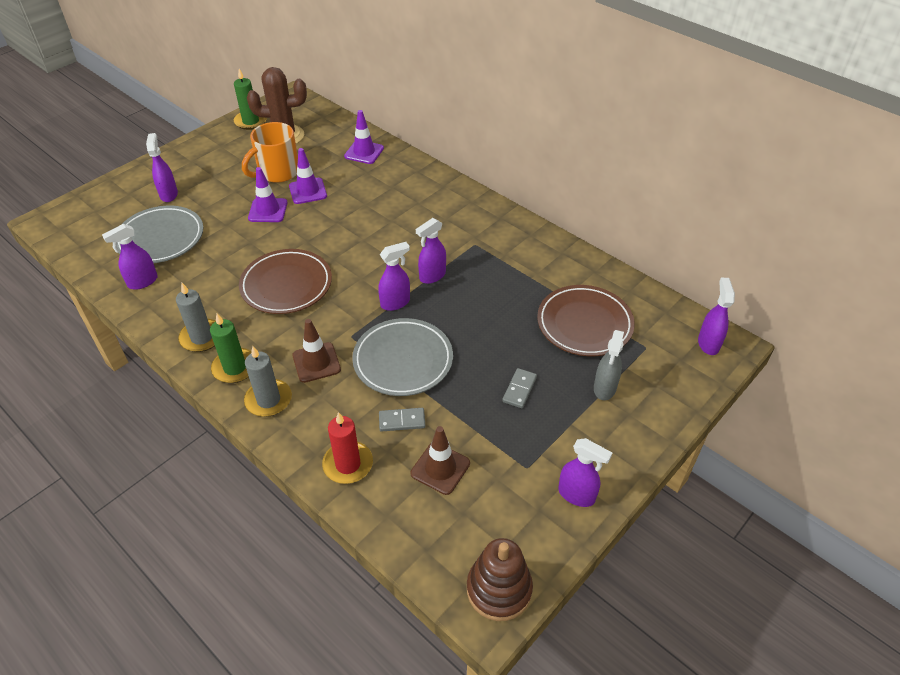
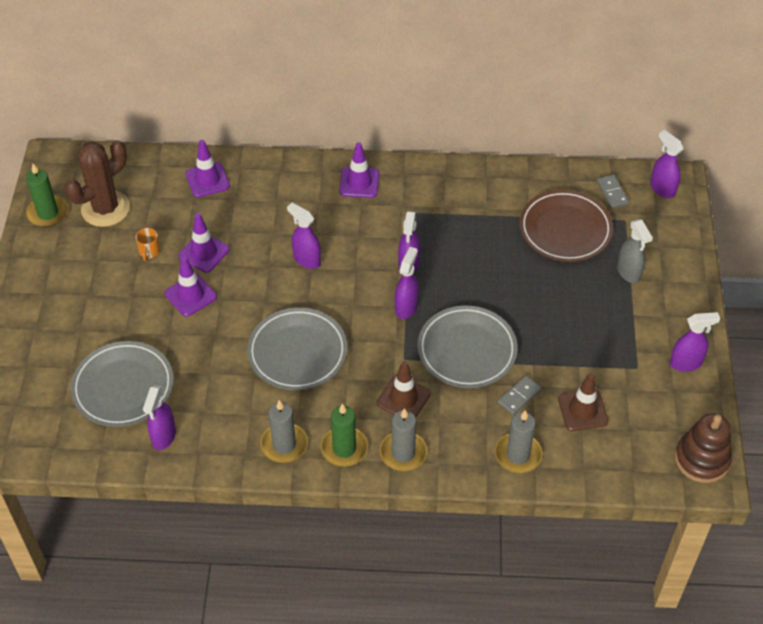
camera: 40 degrees left, 5 degrees up
purple spray bottle [146,133,178,202] -> purple spray bottle moved to [287,203,321,269]
brown plate [239,249,332,314] -> grey plate [247,308,347,390]
orange mug [242,122,298,183] -> orange mug [136,228,160,261], size x0.44
red candle [322,412,373,484] -> grey candle [495,410,542,473]
grey domino [502,368,537,408] -> grey domino moved to [597,175,629,208]
none -> purple traffic cone [339,142,379,198]

